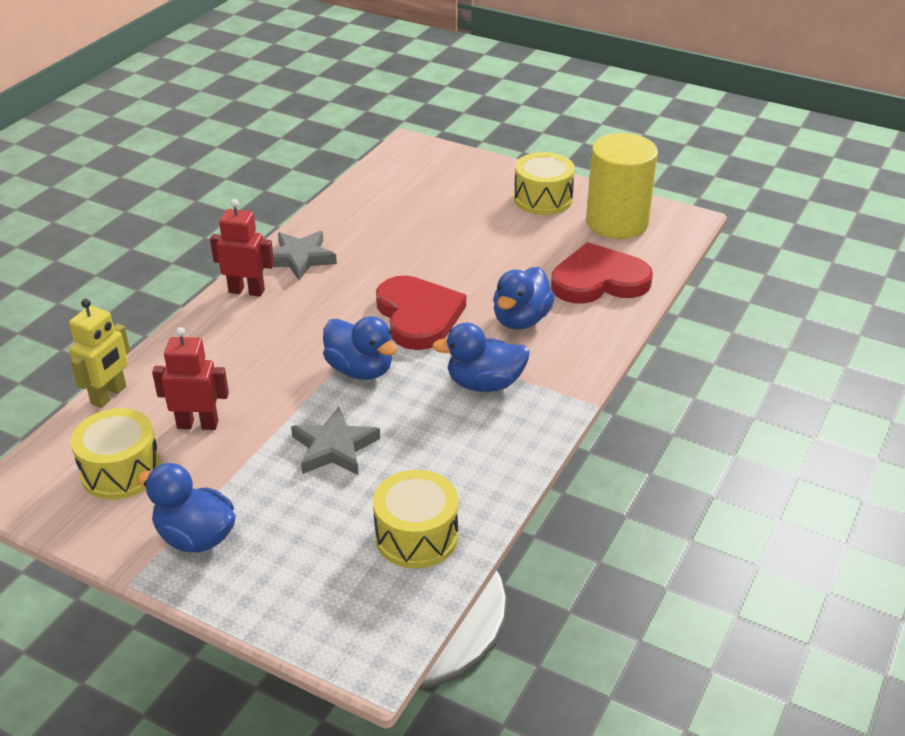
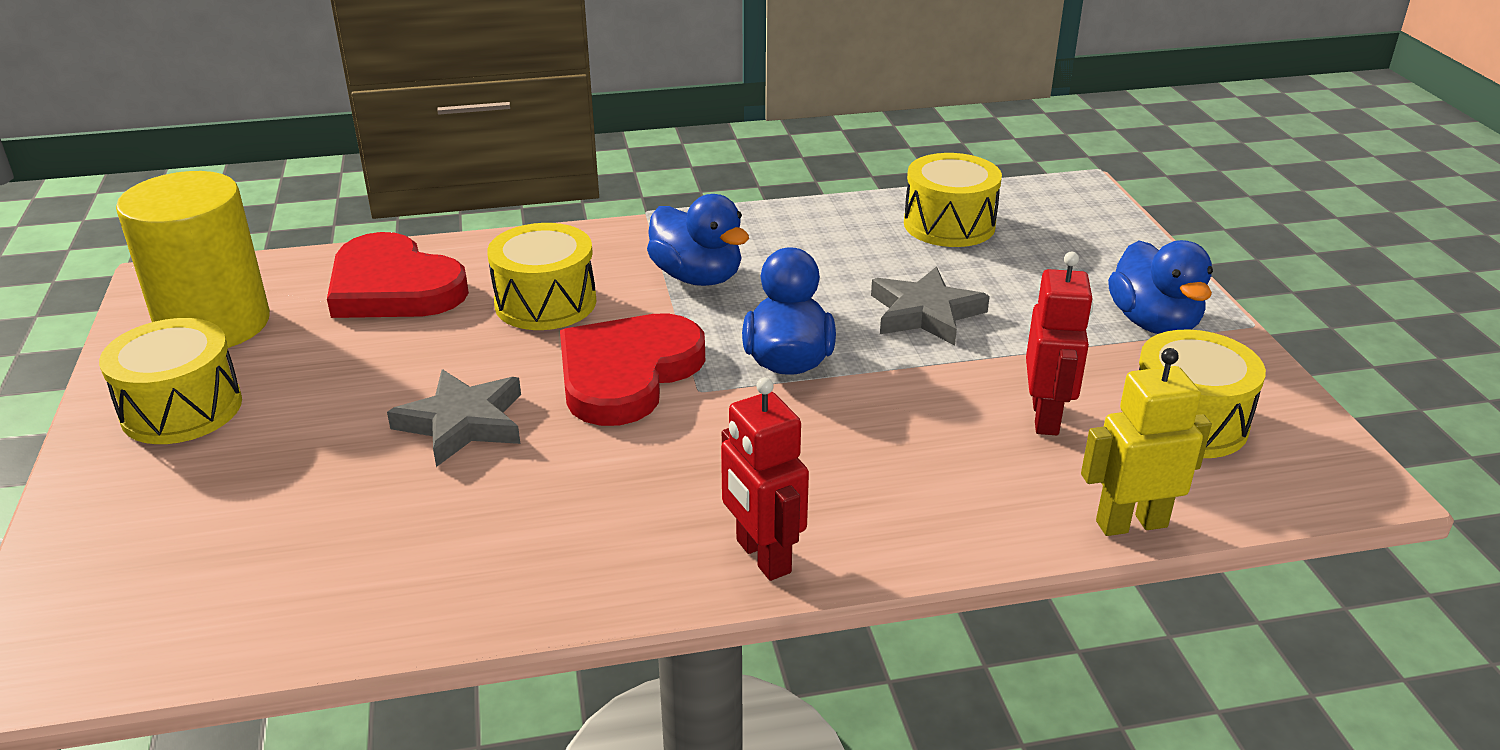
camera: 130 degrees left, 5 degrees down
red robot [152,327,229,430] -> red robot turned 135 degrees counterclockwise [1026,252,1093,435]
grey star [273,231,337,280] -> grey star moved to [387,369,521,467]
blue duck [493,267,555,330] -> yellow drum [487,223,596,330]

